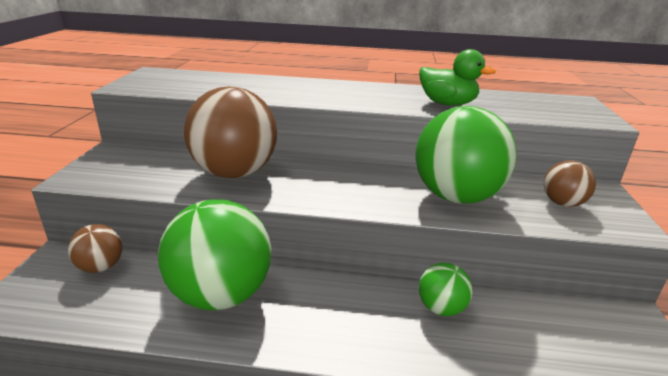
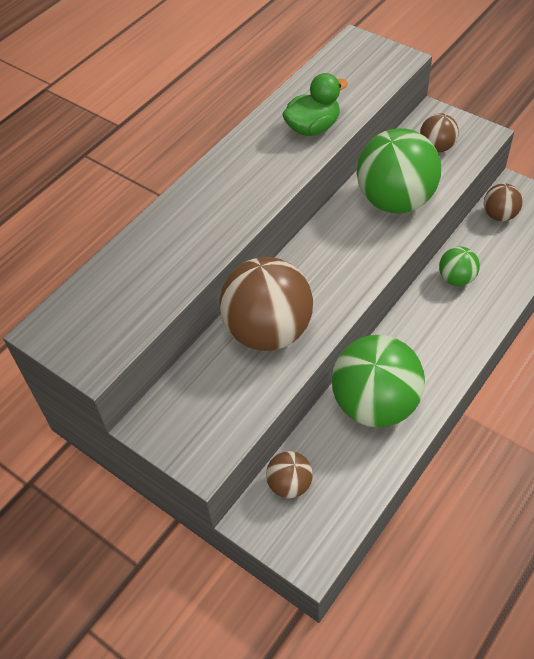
camera: 55 degrees left, 25 degrees up
none -> brown ball [484,183,523,221]

